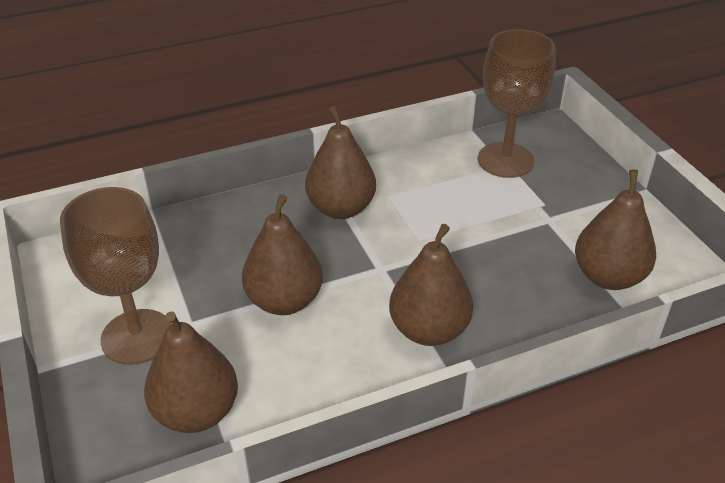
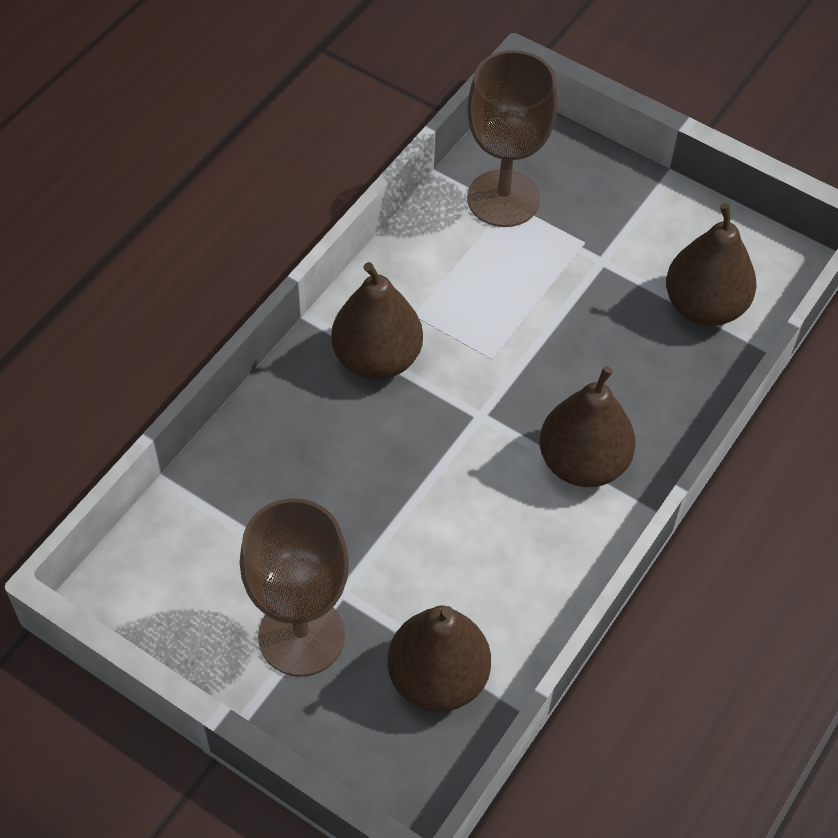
camera: 35 degrees left, 15 degrees up
brown pear [242,194,323,315] -> none

